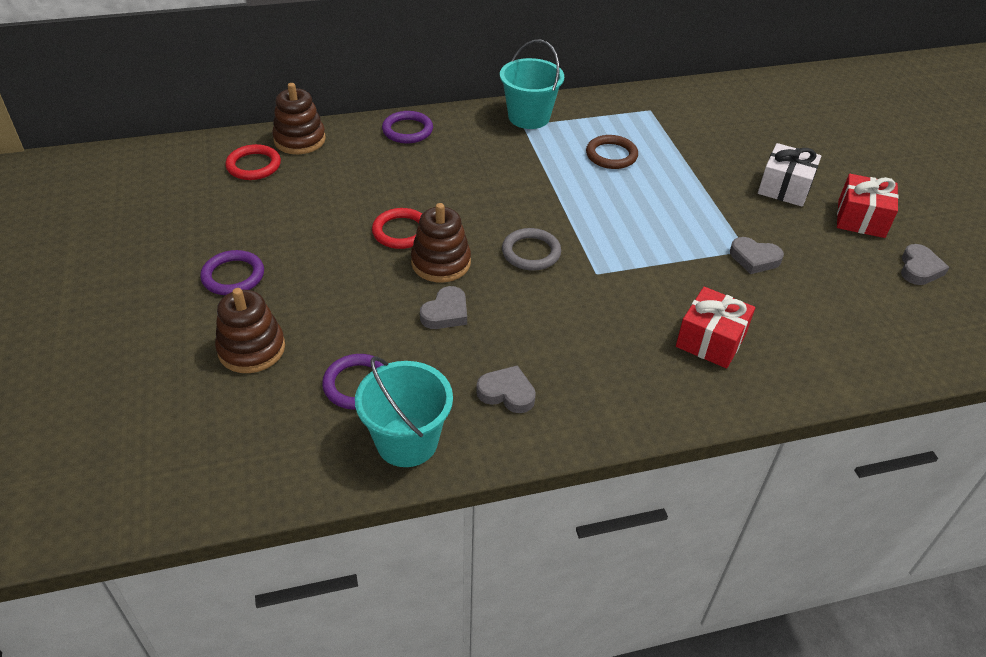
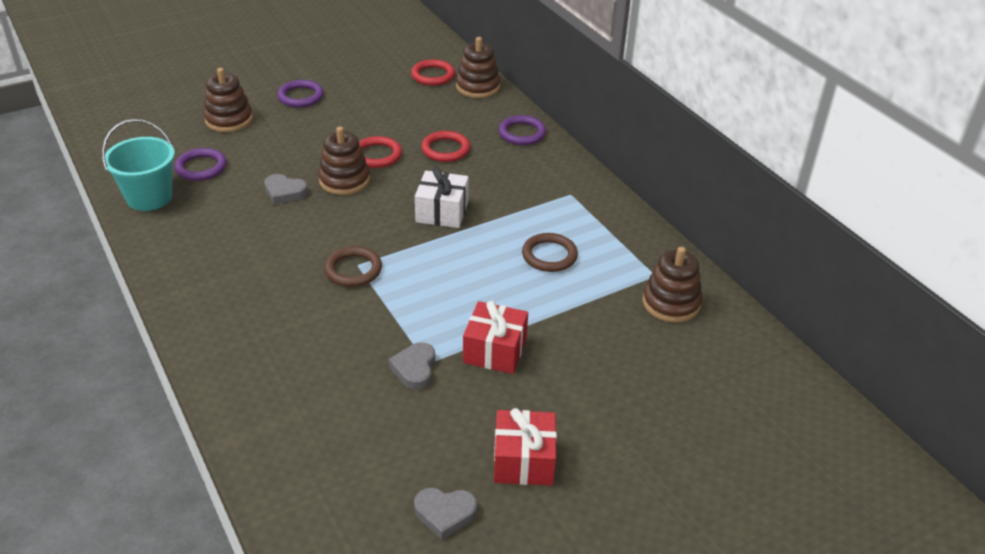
camera: 75 degrees right, 5 degrees down
grey heart [476,365,536,413] -> none
turquoise bucket [500,40,564,129] -> none
grey ring [502,228,561,271] -> none
red gift [676,287,755,368] -> red gift moved to [463,301,528,374]
white gift [758,143,821,207] -> white gift moved to [415,168,469,228]
none -> brown ring [324,246,382,287]
none -> red ring [421,131,470,162]
none -> brown stacking toy [642,247,702,323]

